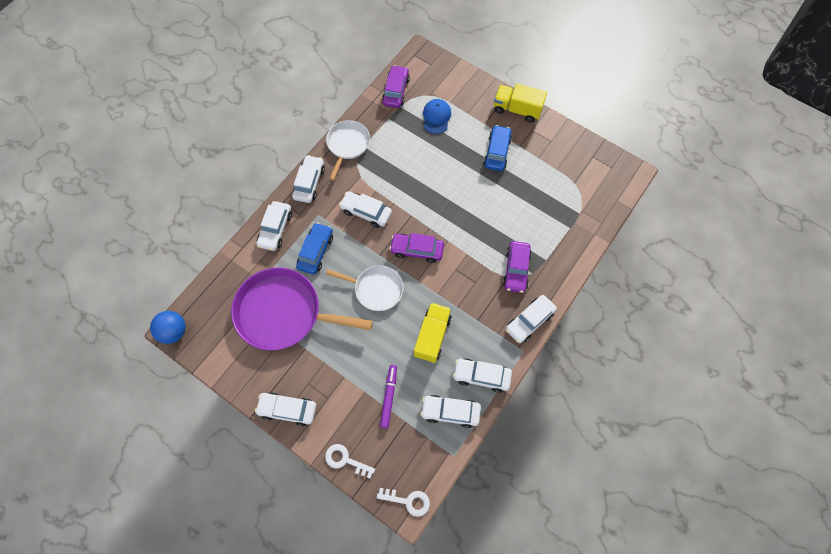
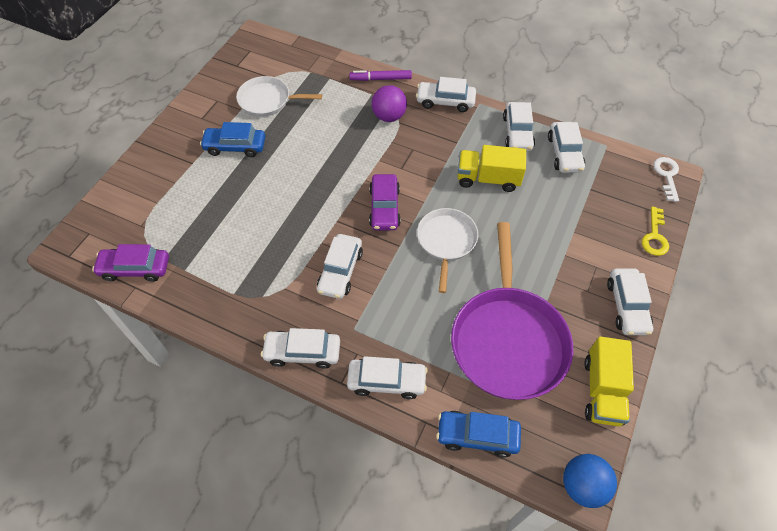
camera: 100 degrees left, 10 degrees down
blue car [296,223,333,274] -> blue car moved to [436,411,521,458]
white key [325,444,375,478] -> yellow key [642,207,669,256]
white pan [326,120,370,181] -> white pan moved to [236,76,322,117]
purple marker [380,365,397,428] -> purple marker moved to [349,70,412,81]
blue cap [423,99,451,134] -> none
yellow truck [494,84,547,122] -> yellow truck moved to [584,336,634,426]
purple car [503,241,532,293] -> purple ball [372,85,407,122]
white car [506,295,557,343] -> white car turned 150 degrees clockwise [416,77,476,112]

